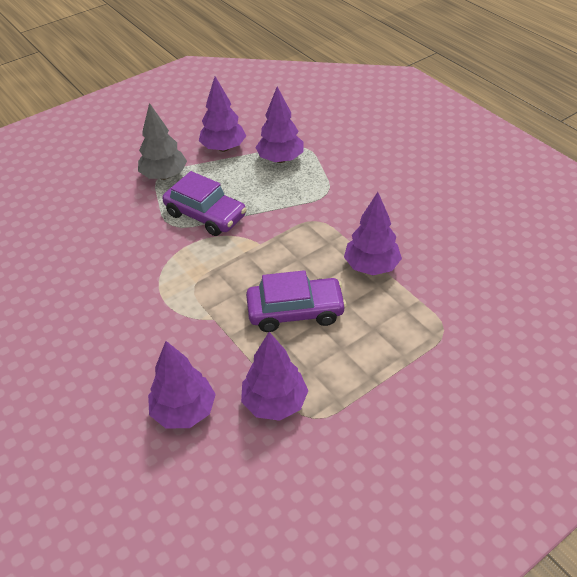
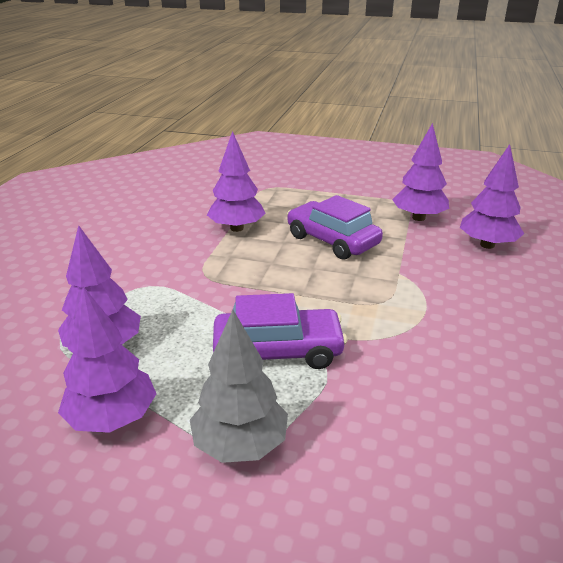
camera: 130 degrees left, 15 degrees down
purple car [162,171,247,236] -> purple car turned 90 degrees clockwise [213,293,347,369]

